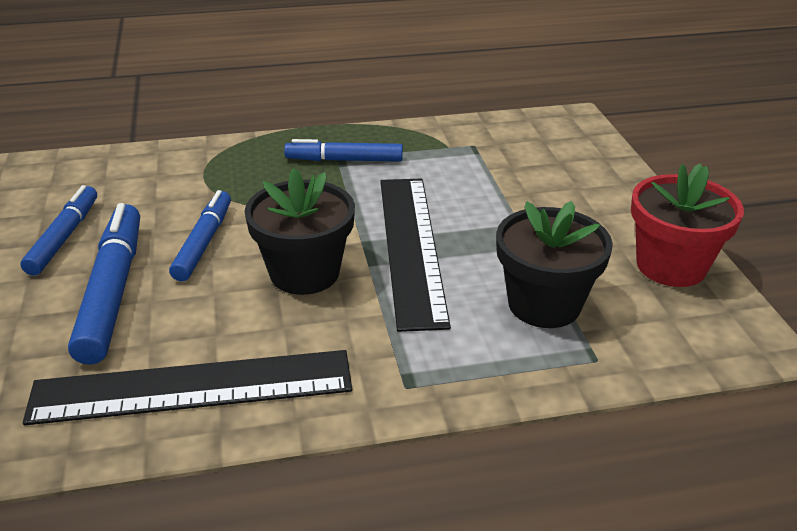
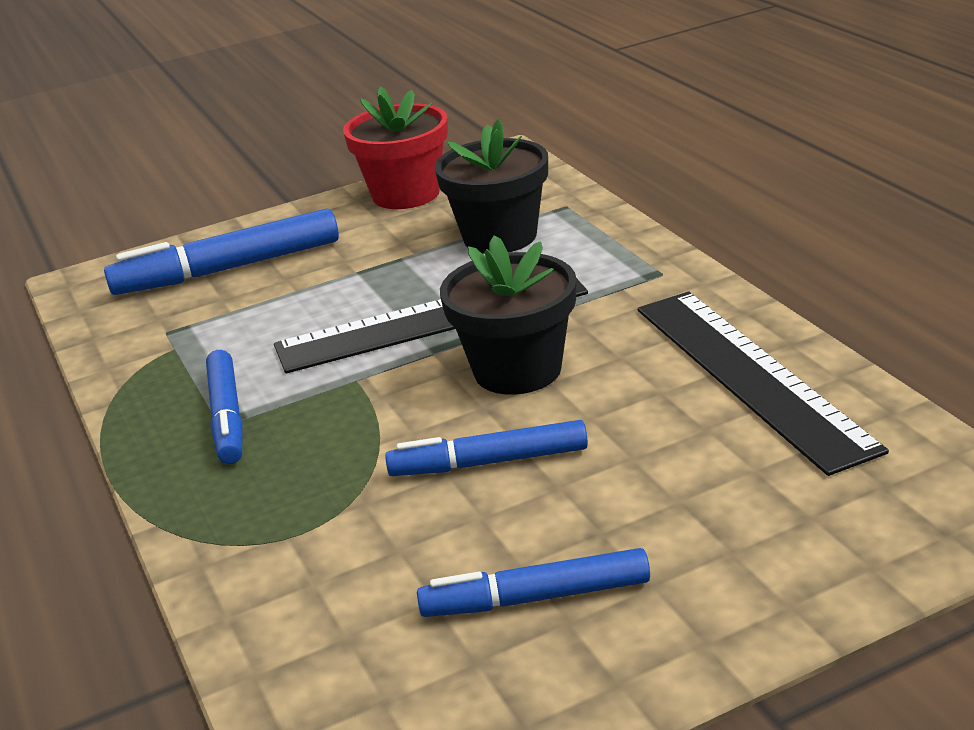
camera: 100 degrees left, 5 degrees down
blue marker [68,203,140,365] -> blue marker moved to [104,208,339,295]

